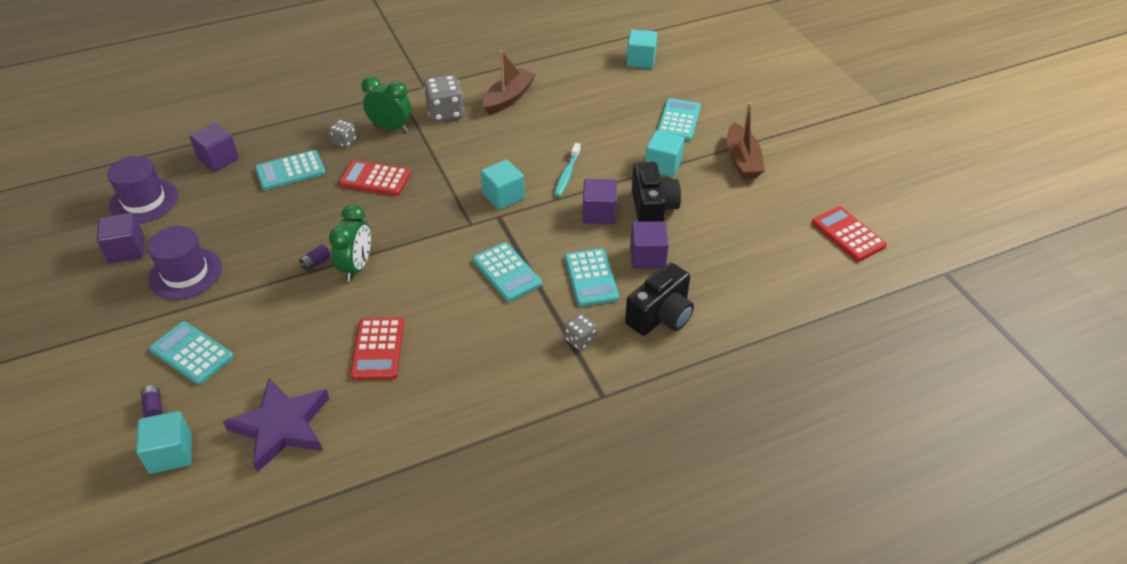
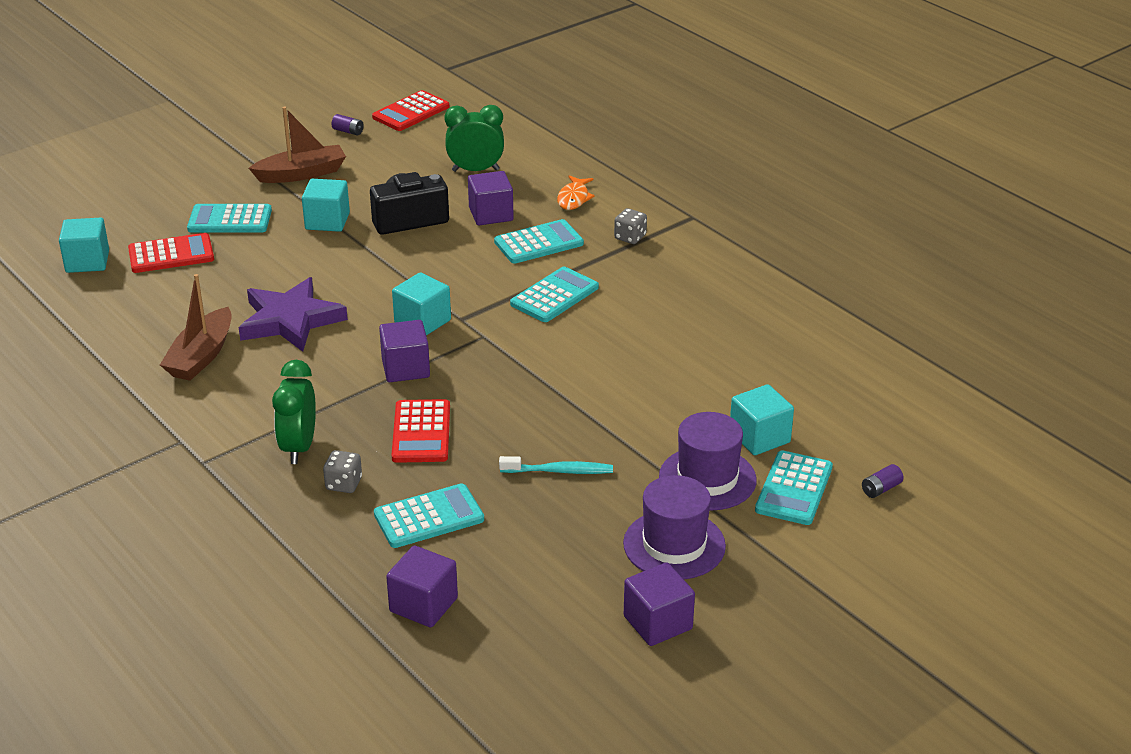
camera: 105 degrees left, 10 degrees down
purple hat [107,156,178,223] -> purple hat moved to [659,412,757,511]
turquoise cube [136,411,192,474] -> turquoise cube moved to [730,384,794,455]
purple star [223,378,329,472] -> purple star moved to [239,277,348,352]
turquoise calculator [255,150,325,190] -> turquoise calculator turned 75 degrees counterclockwise [374,483,484,548]
purple battery [299,245,331,271] -> purple battery moved to [332,114,364,135]
green clock [329,204,371,282] -> green clock moved to [444,105,504,172]
red calculator [350,318,404,380] -> red calculator moved to [128,233,214,273]
grey dice [424,75,464,122] -> none
brown boat [483,51,536,115] -> brown boat turned 90 degrees counterclockwise [160,274,232,381]
turquoise toothbrush [554,143,581,197] -> turquoise toothbrush moved to [499,456,613,474]
purple cube [582,179,617,224] -> purple cube moved to [379,320,430,382]
black camera [625,263,694,336] -> orange fish [557,175,595,210]

